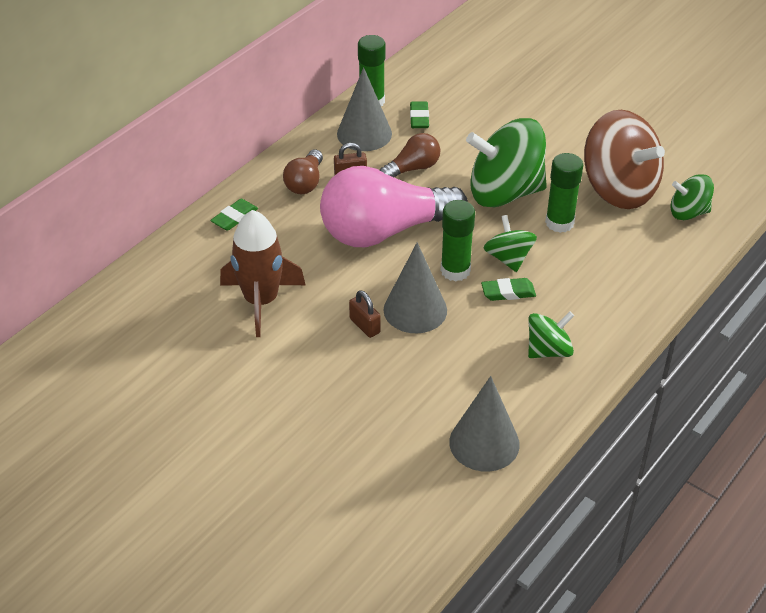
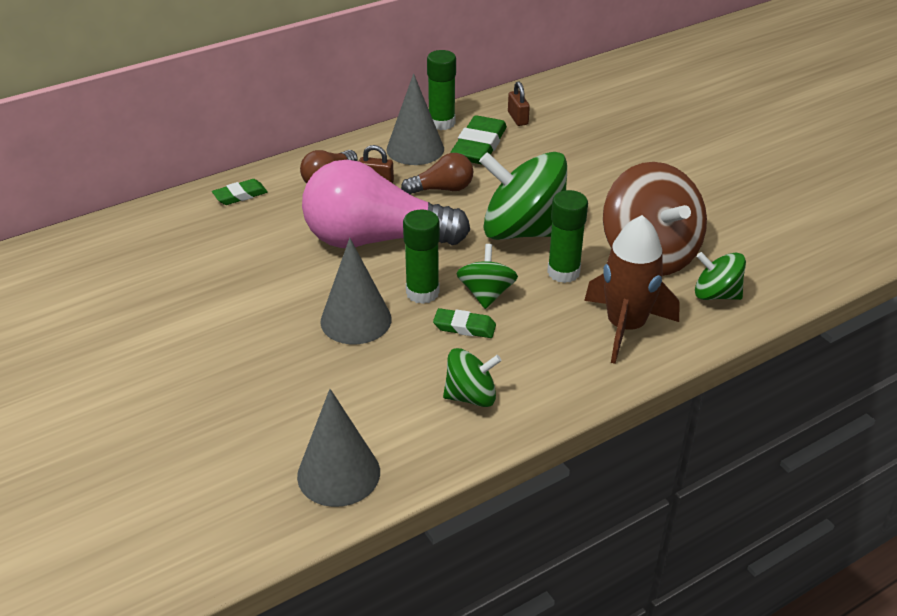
camera: 20 degrees right, 5 degrees down
brown rocket [220,210,306,337] -> brown rocket moved to [584,215,680,364]
brown padlock [349,290,381,338] -> brown padlock moved to [508,81,530,126]
green eraser [410,101,429,128] -> green eraser [451,115,507,164], size x1.78

